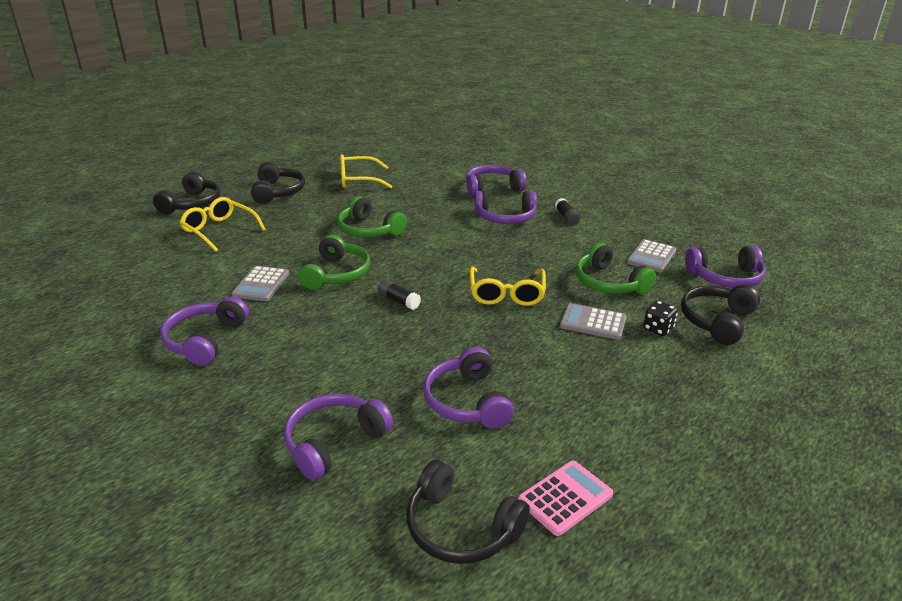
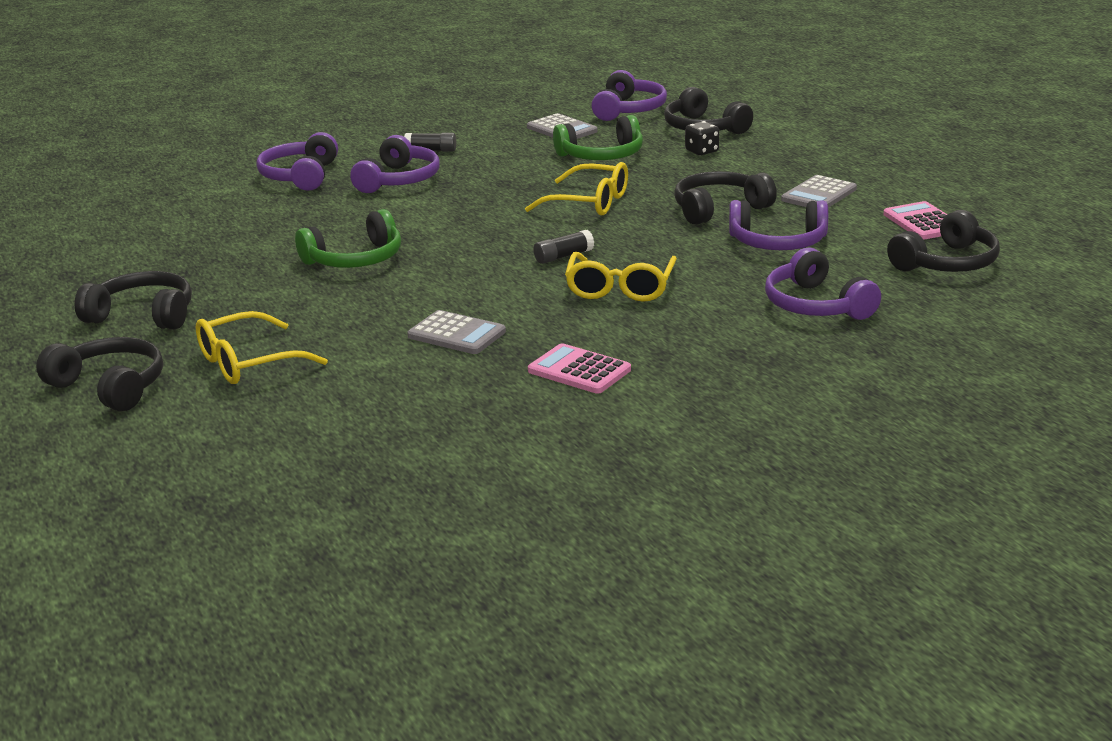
camera: 70 degrees left, 5 degrees down
purple headphones [160,296,249,366] -> pink calculator [528,343,631,394]
green headphones [298,235,371,290] -> none
yellow glasses [340,154,392,188] -> yellow glasses moved to [565,252,677,302]
grey calculator [560,303,627,340] -> grey calculator moved to [781,175,857,208]
none -> black headphones [674,171,777,225]

